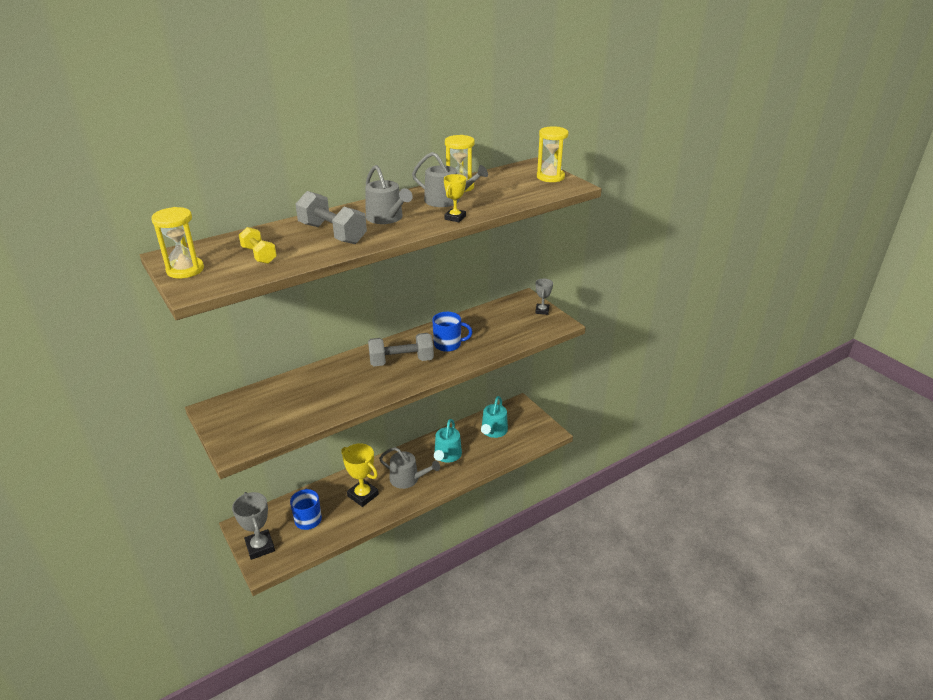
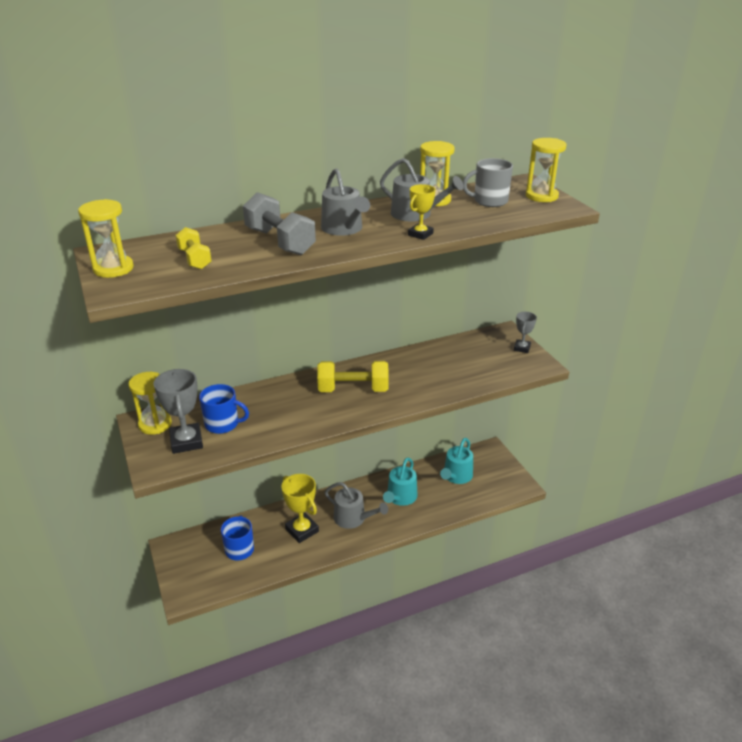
camera: 10 degrees right, 0 degrees up
grey trophy [232,492,275,560] -> grey trophy moved to [153,369,203,454]
grey dumbbell [368,333,434,366] -> yellow dumbbell [317,361,389,392]
blue mug [432,312,472,352] -> blue mug moved to [199,384,249,434]
none -> yellow hourglass [128,372,172,435]
none -> grey mug [463,158,513,207]

